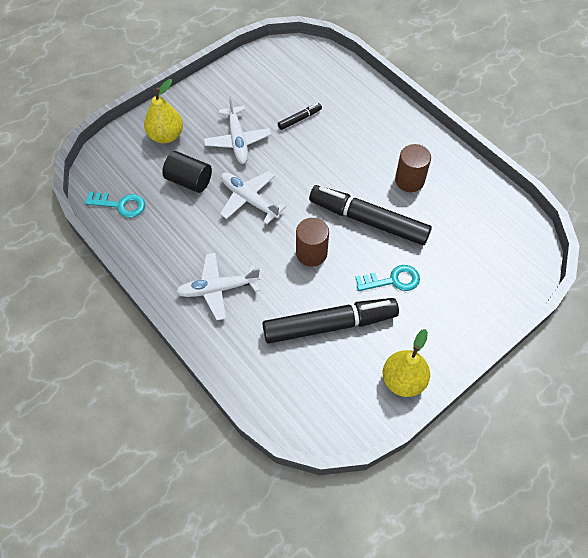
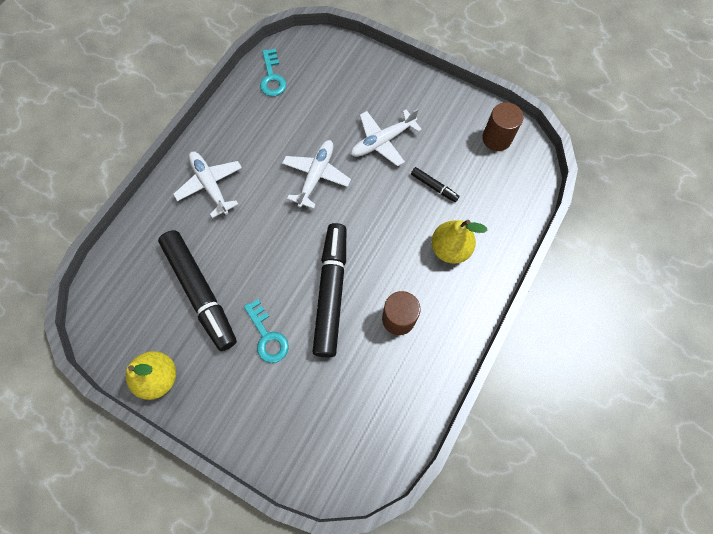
camera: 70 degrees right, 10 degrees up
yellow pear [144,79,183,143] -> yellow pear moved to [431,220,488,263]
black cylinder [162,151,212,193] -> none
brown cylinder [296,218,329,267] -> brown cylinder moved to [482,102,523,151]

